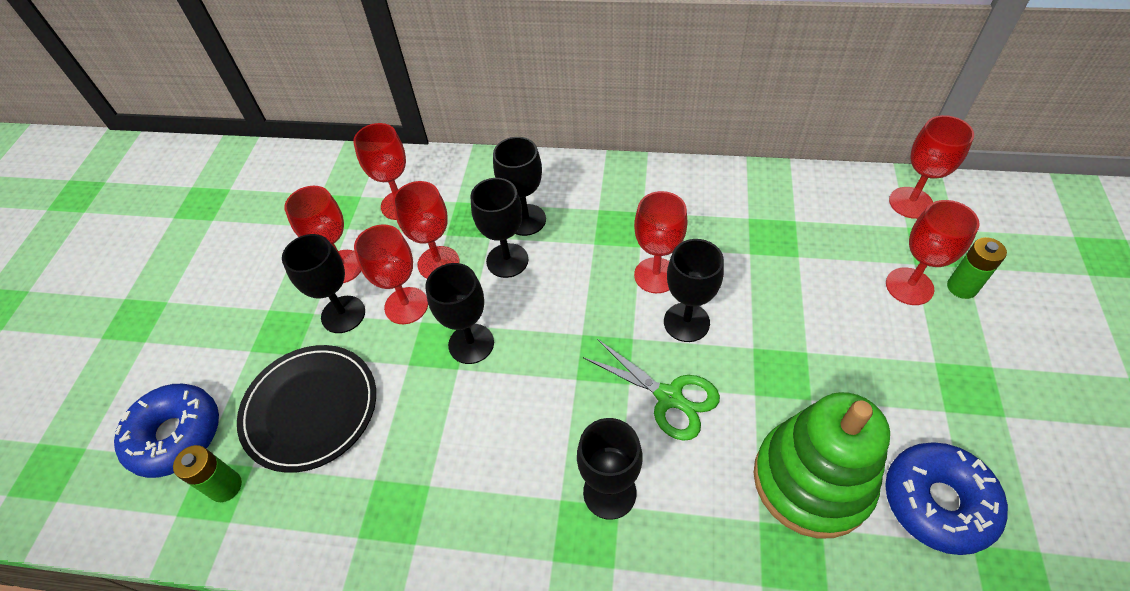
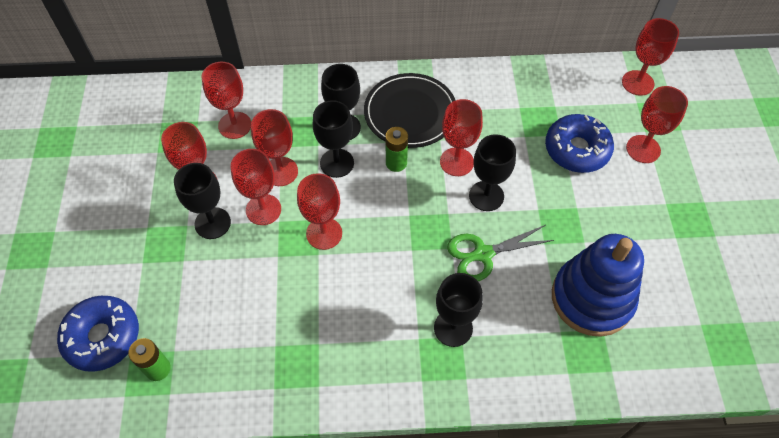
camera: 15 degrees left, 5 degrees up
black plate [237,345,376,473] -> black plate moved to [364,73,456,148]
black goblet [425,263,494,364] -> red goblet [297,173,342,250]
green scissors [583,339,720,441] -> green scissors turned 135 degrees clockwise [447,225,554,281]
green stacking toy [754,392,890,538] -> blue stacking toy [552,234,644,337]
blue donut [885,443,1008,555] -> blue donut moved to [545,114,614,173]
green battery [947,237,1007,299] -> green battery moved to [386,127,408,172]

